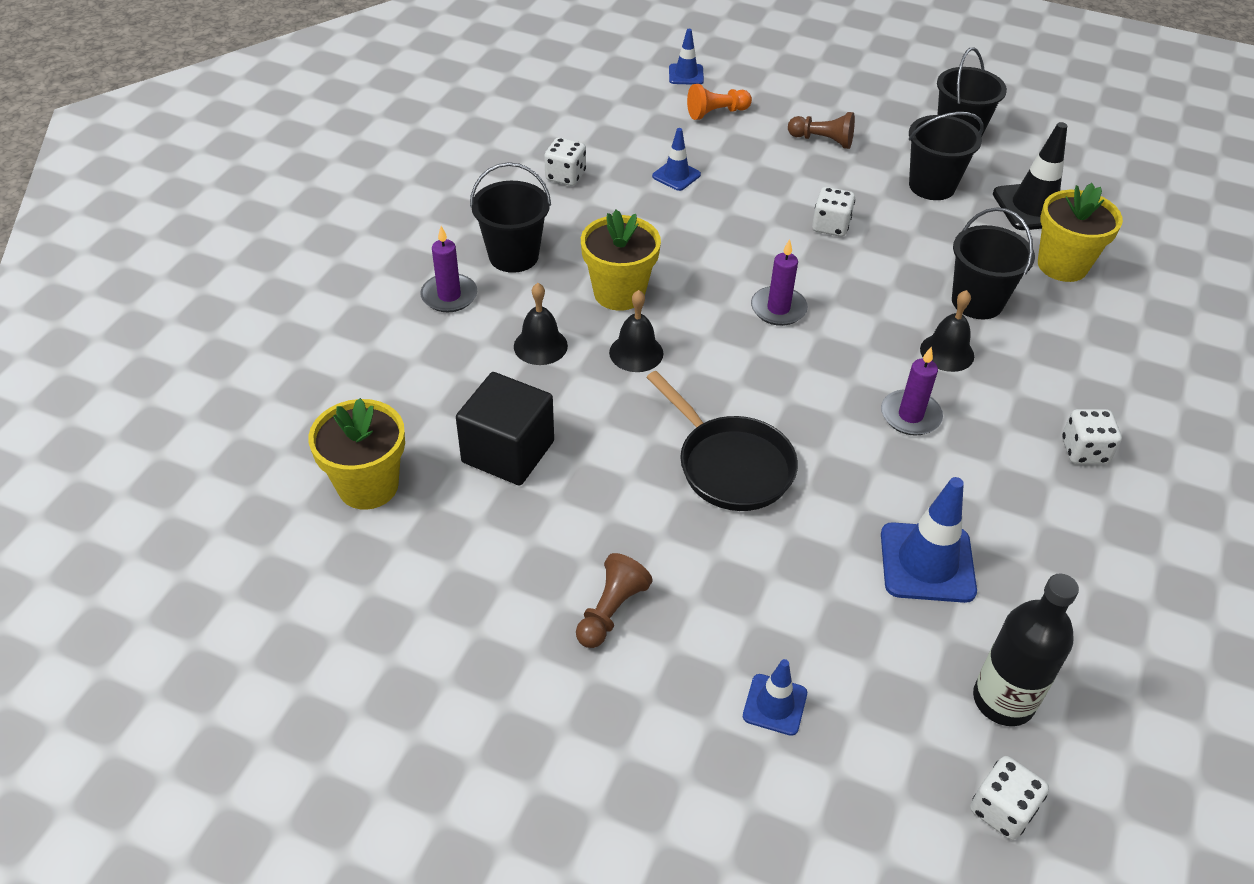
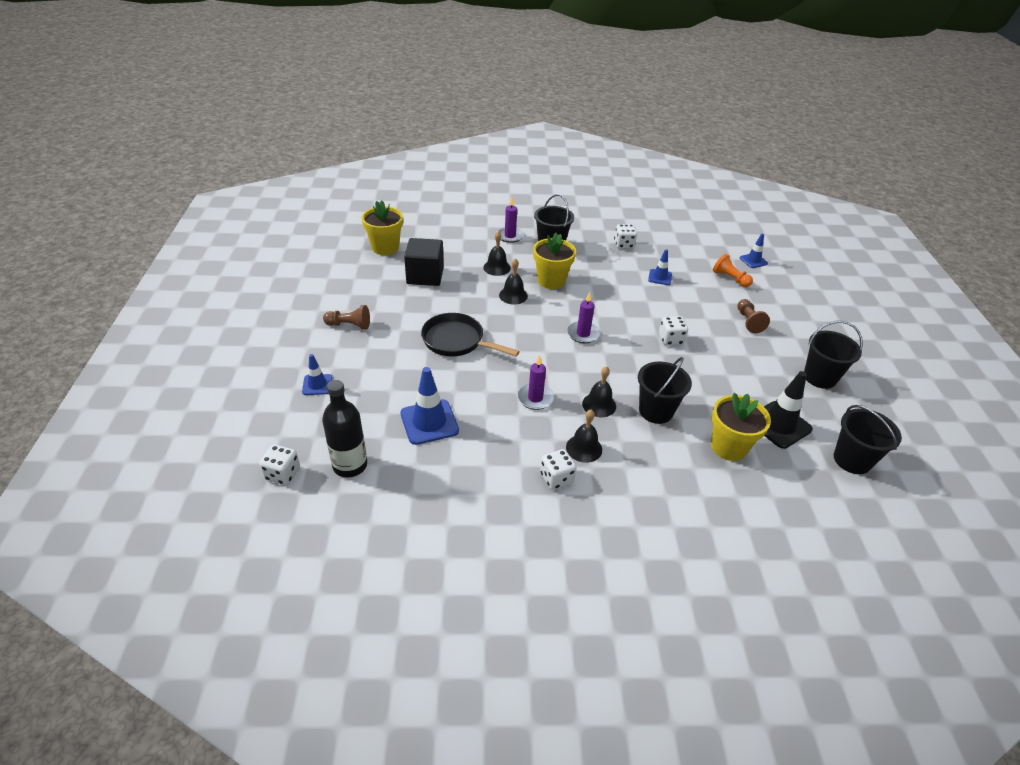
camera: 65 degrees right, 5 degrees down
black pan [646,371,798,511] -> black pan turned 90 degrees clockwise [421,313,520,357]
black bucket [909,112,984,200] -> black bucket moved to [834,405,902,474]
none -> black bell [566,410,602,463]

